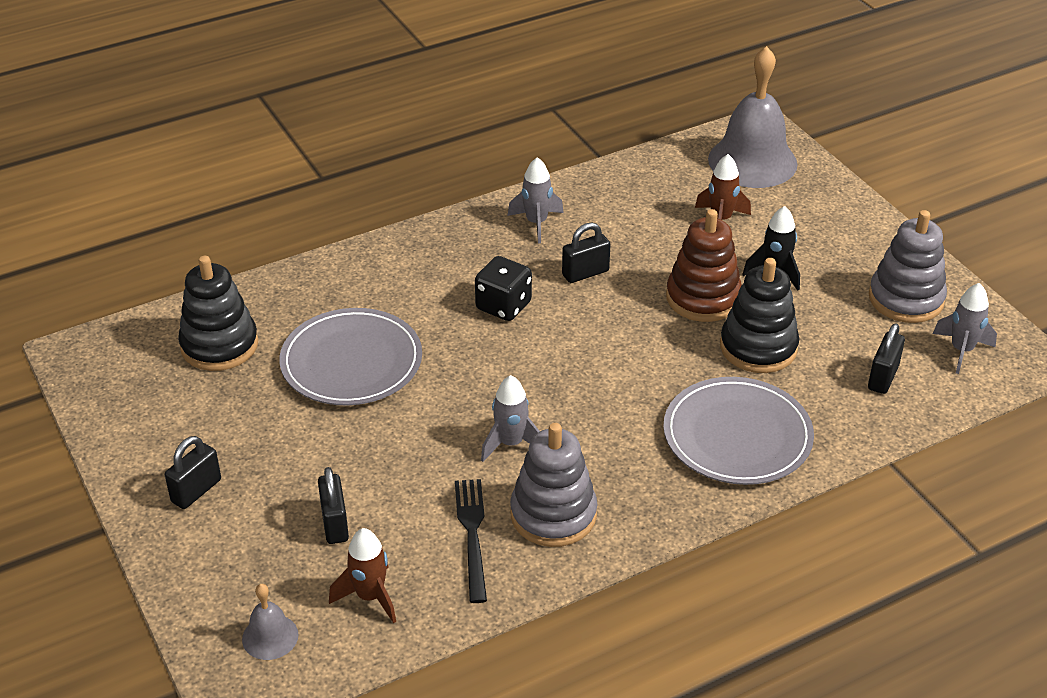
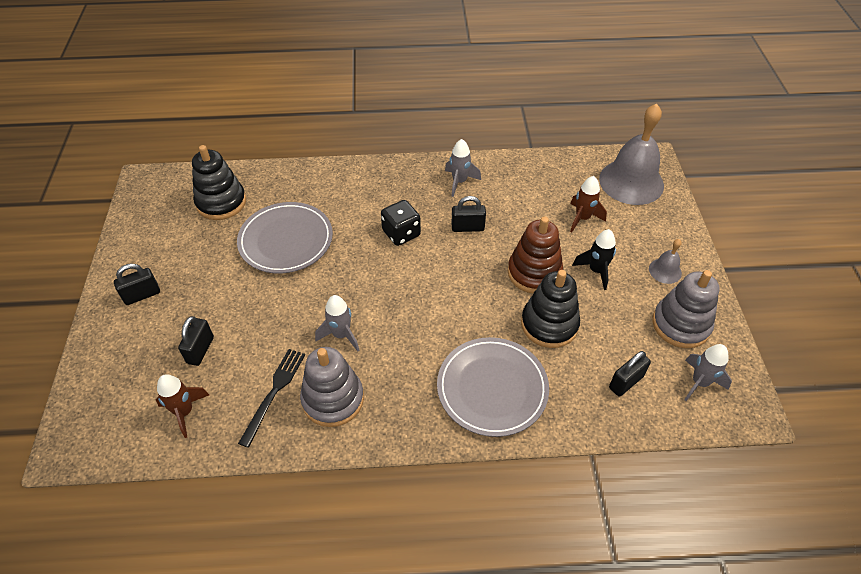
camera: 25 degrees right, 10 degrees up
grey bell [242,584,299,660] -> grey bell moved to [649,239,682,284]

